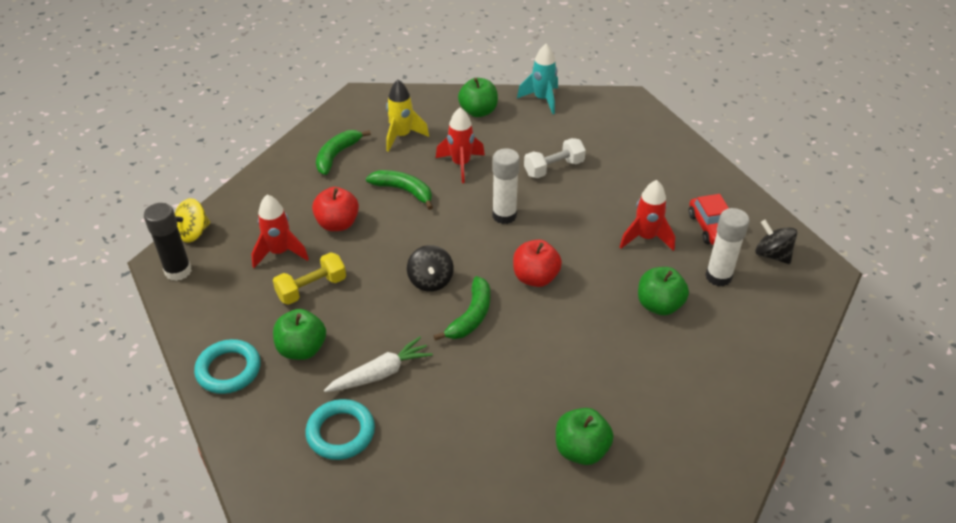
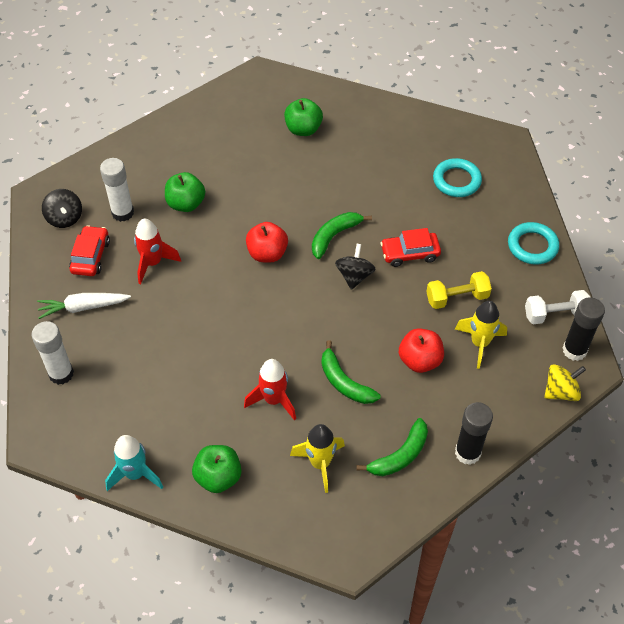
camera: 160 degrees left, 10 degrees up
red rocket [251,195,309,268] -> yellow rocket [455,301,507,369]
green apple [273,309,326,360] -> none
white carrot [324,337,433,392] -> white carrot moved to [37,293,131,319]
white glue stick [492,148,520,224] -> white glue stick moved to [32,321,74,385]
white dumbbell [524,138,586,178] -> white dumbbell moved to [525,290,590,324]
none -> red car [380,228,441,267]
none -> black glue stick [455,402,493,465]

